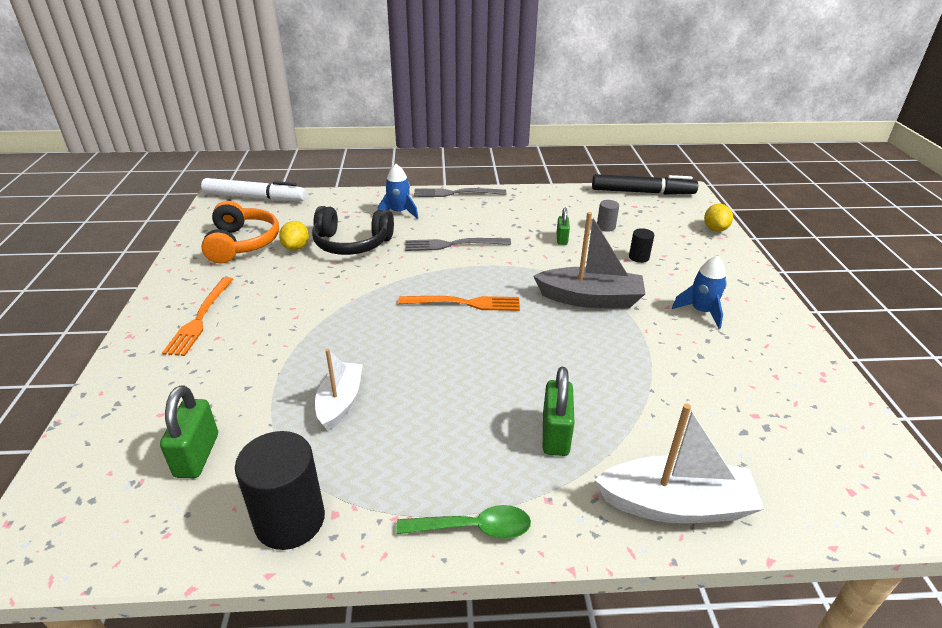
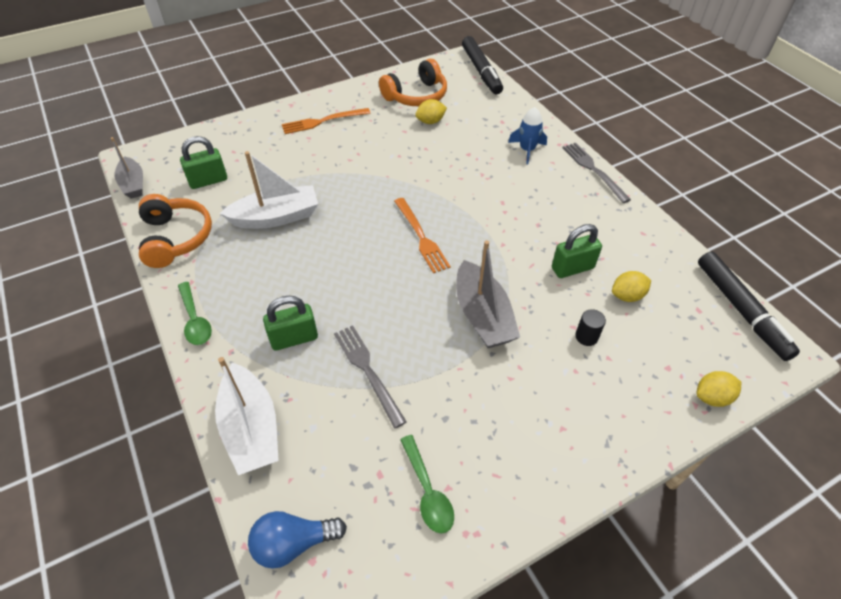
camera: 65 degrees right, 15 degrees up
white marker [201,178,306,201] -> black marker [462,36,503,94]
black cylinder [235,431,325,550] -> orange headphones [139,194,212,268]
black headphones [312,206,394,255] -> none
white boat [315,349,363,431] -> white boat [220,151,318,229], size x1.53
grey fork [405,238,511,251] -> grey fork moved to [334,325,407,428]
green padlock [557,208,570,245] -> green padlock [552,224,602,278], size x1.63
grey cylinder [597,200,619,232] -> yellow lemon [612,271,651,302]
blue rocket [672,256,727,329] -> none
none -> grey boat [111,137,143,199]
none -> blue light bulb [248,511,347,569]
none -> green spoon [400,435,454,534]

